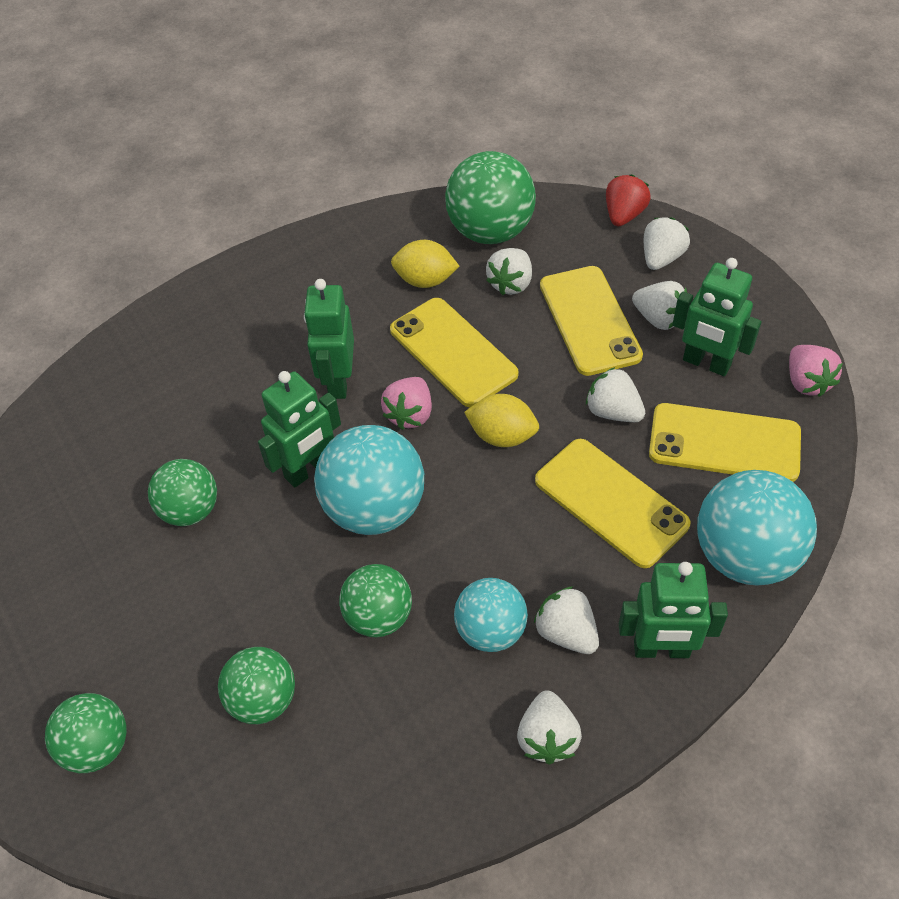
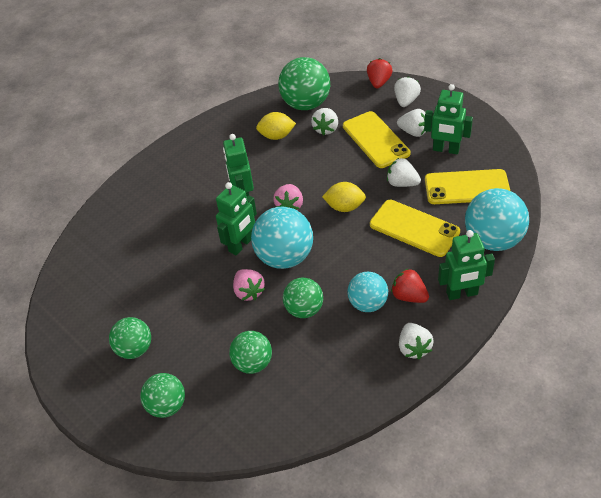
camera: 10 degrees left, 5 degrees down
green ball [148,459,217,526] -> green ball moved to [109,317,151,359]
yellow phone [390,298,519,407] -> none
white strawberry [534,586,599,654] -> red strawberry [391,268,429,303]
pink strawberry [789,345,843,397] -> pink strawberry moved to [233,269,265,301]

